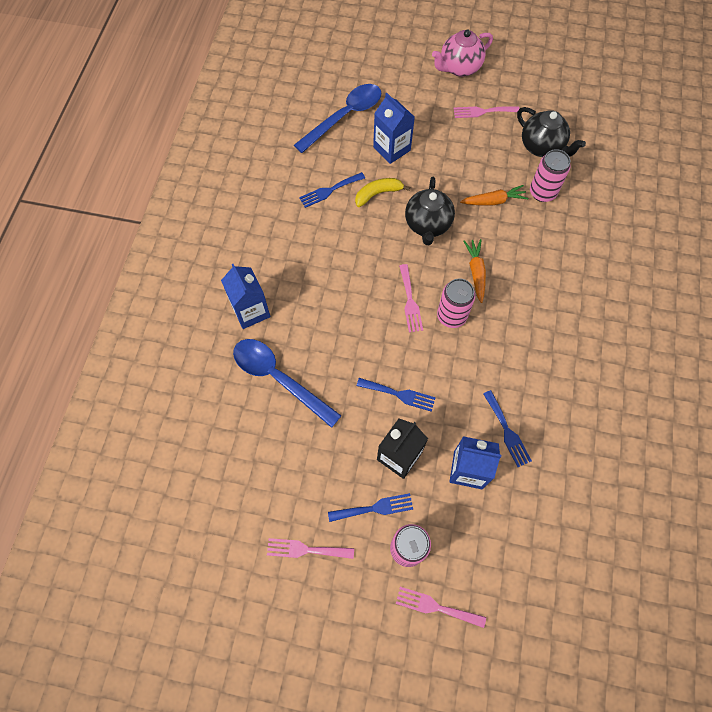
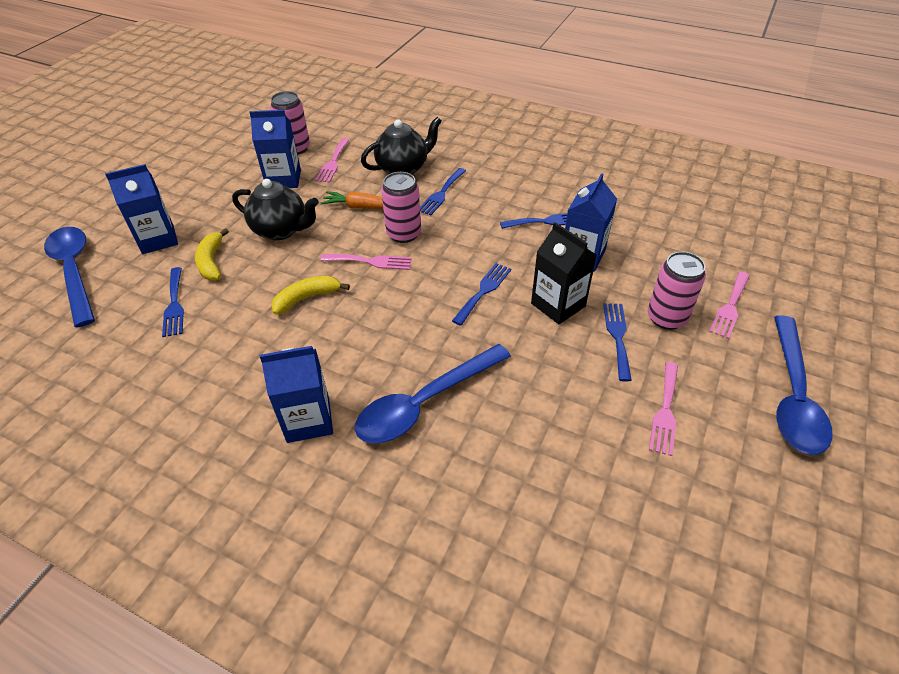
camera: 75 degrees left, 20 degrees down
pink teapot [432,30,493,77] -> none
pink fork [454,106,520,118] -> pink fork moved to [315,138,350,183]
orange carrot [460,185,528,205] -> blue carton [249,110,301,188]
black teapot [517,107,586,157] -> black teapot moved to [361,117,442,175]
none -> yellow banana [271,276,350,315]
none -> blue fork [420,168,466,215]
none -> blue spoon [774,315,833,455]

